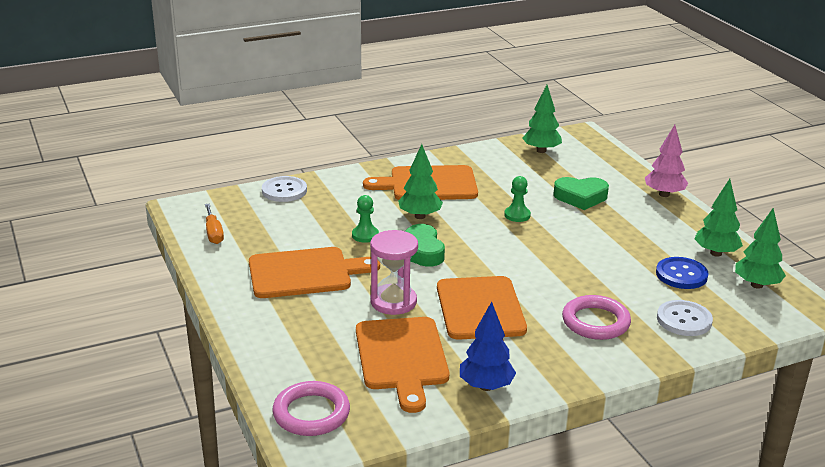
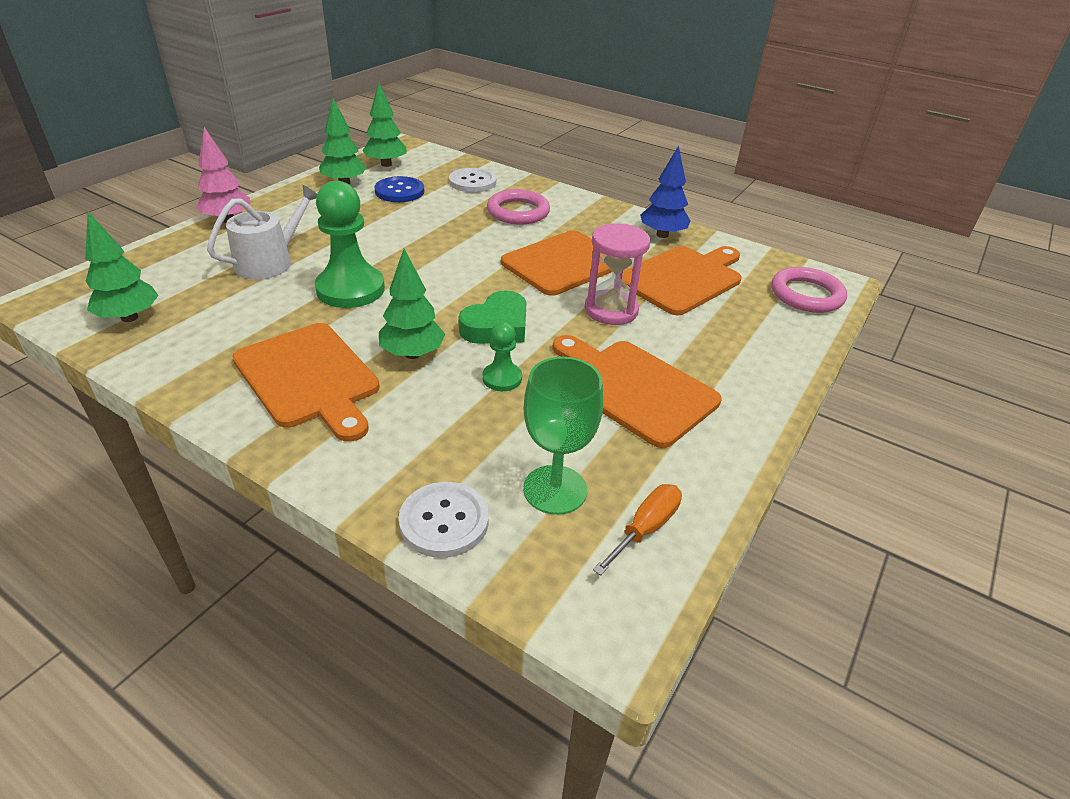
camera: 125 degrees left, 10 degrees up
green pawn [504,176,531,222] -> green pawn [315,181,385,308], size x1.96
green heart [553,177,609,210] -> white watering can [207,185,317,279]
none -> green goblet [523,357,603,515]

